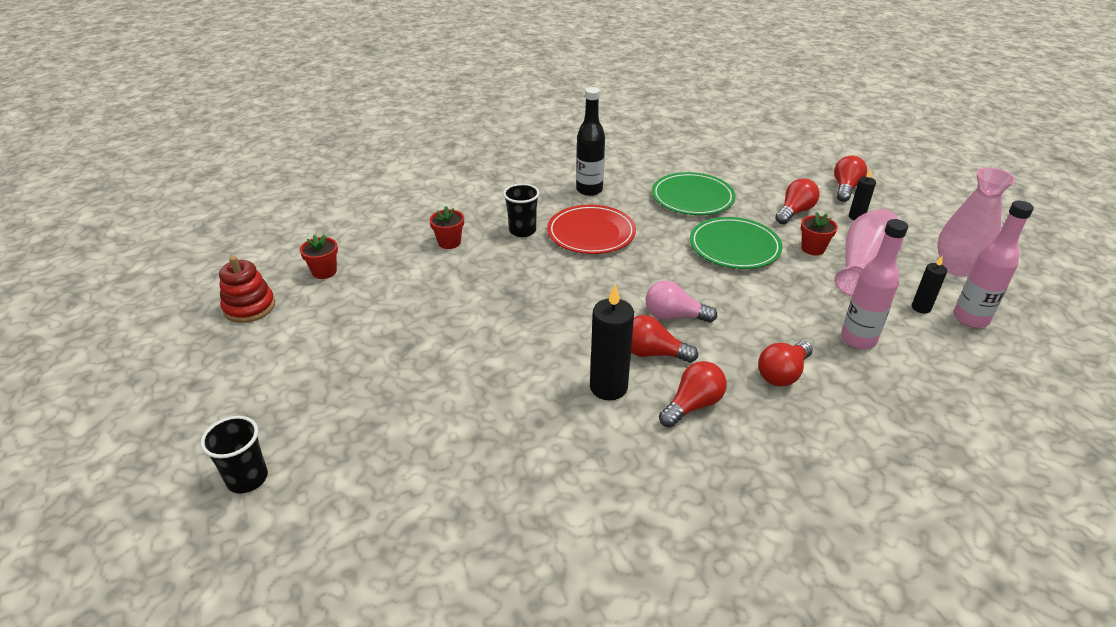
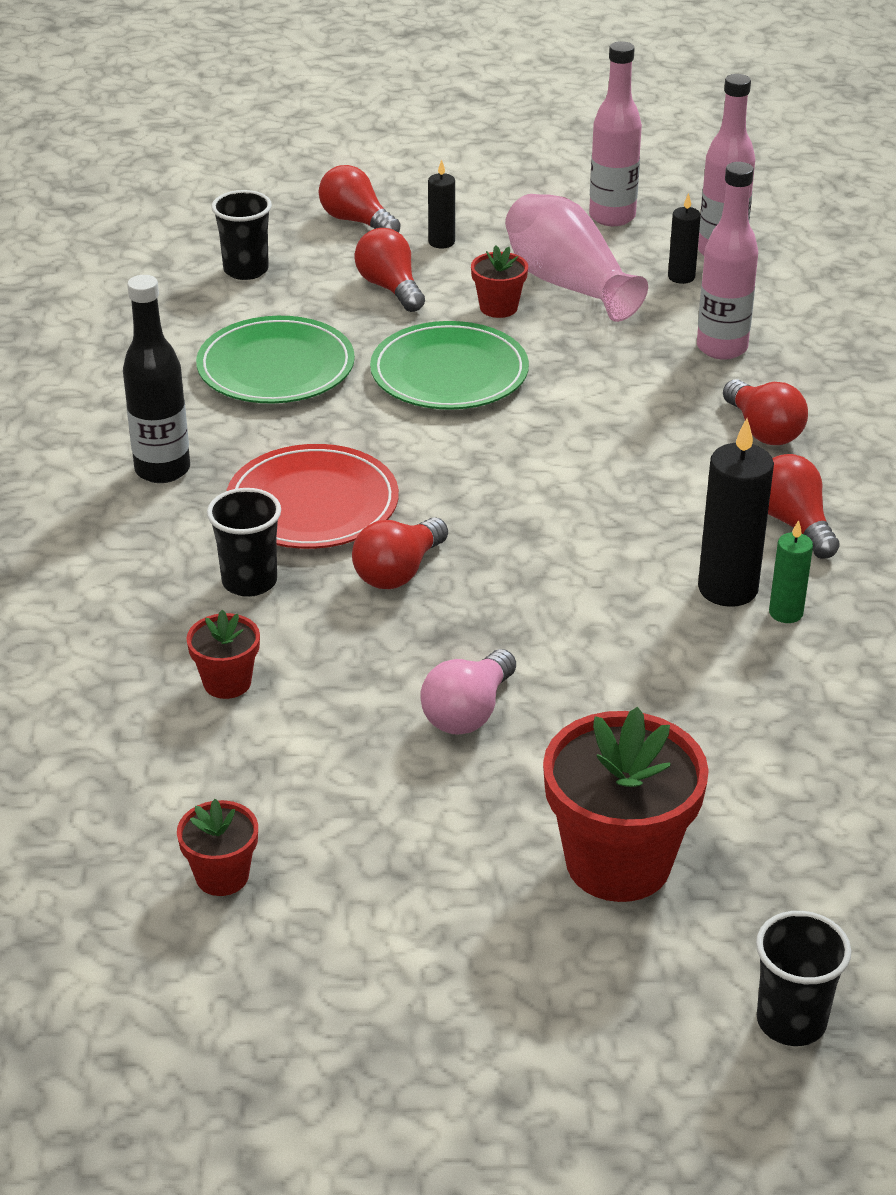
camera: 70 degrees left, 0 degrees up
red stacking toy [219,256,275,323] -> none
red light bulb [631,315,698,363] -> red light bulb moved to [352,517,448,589]
pink light bulb [645,280,717,323] -> pink light bulb moved to [420,649,516,735]
pink vase [937,167,1015,277] -> pink bottle [589,41,642,226]
none -> black cup [212,190,272,280]
none -> red flower pot [543,707,709,902]
none -> green candle [769,520,813,623]

